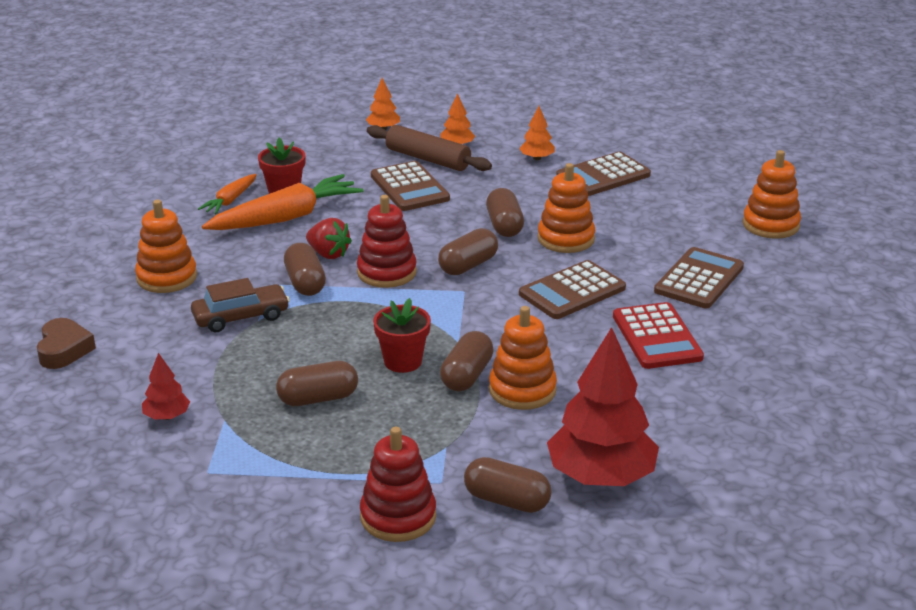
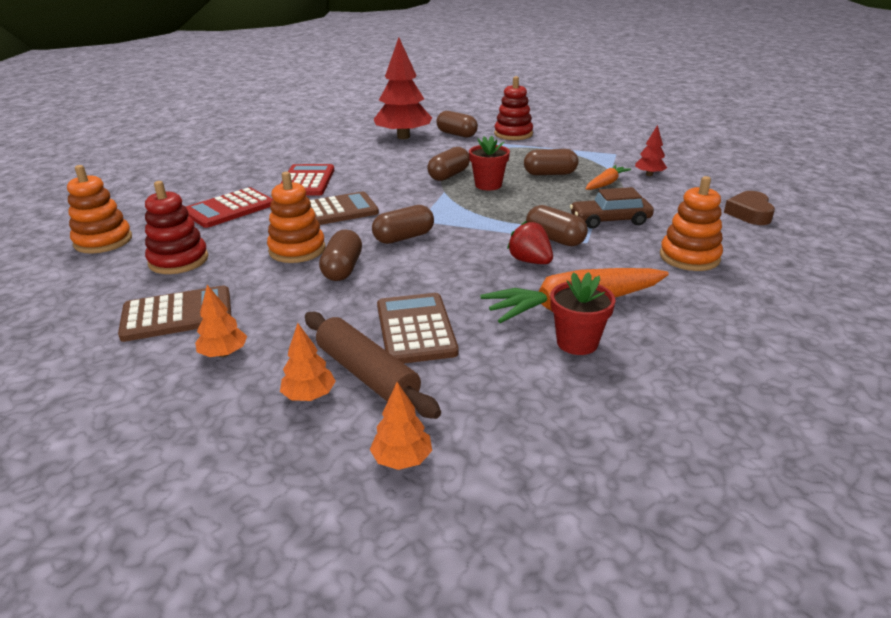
camera: 165 degrees left, 0 degrees up
orange carrot [198,174,257,214] -> orange carrot moved to [586,165,631,190]
brown capsule [284,243,326,296] -> brown capsule turned 45 degrees counterclockwise [526,205,588,246]
red stacking toy [357,195,417,288] -> red stacking toy moved to [145,181,208,274]
orange stacking toy [489,306,557,410] -> none
brown calculator [654,247,744,309] -> red calculator [186,187,273,228]

